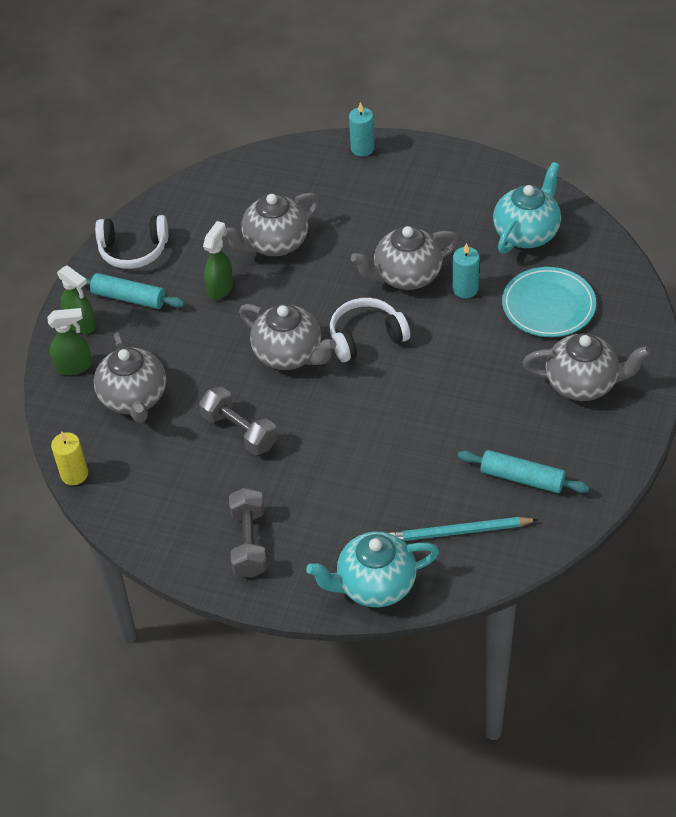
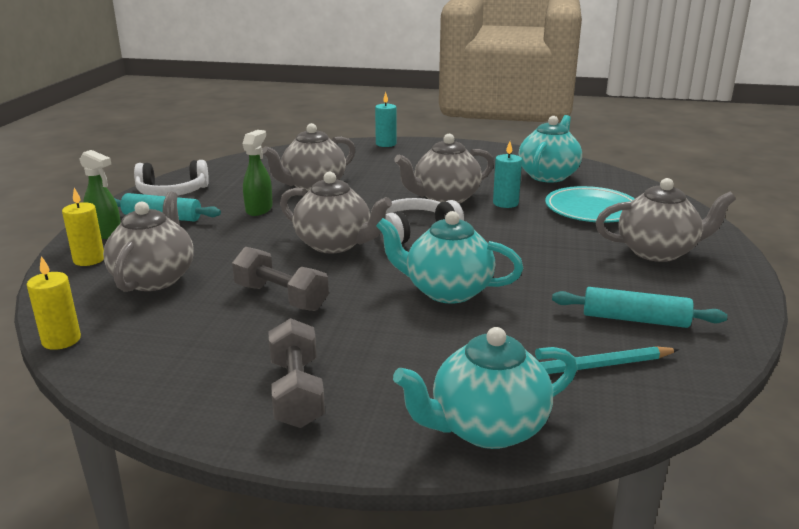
camera: 10 degrees left, 25 degrees down
green spray bottle [47,308,92,375] -> yellow candle [62,188,104,266]
grey teapot [94,332,166,423] -> grey teapot turned 150 degrees counterclockwise [103,191,194,292]
none -> turquoise teapot [376,211,523,304]

